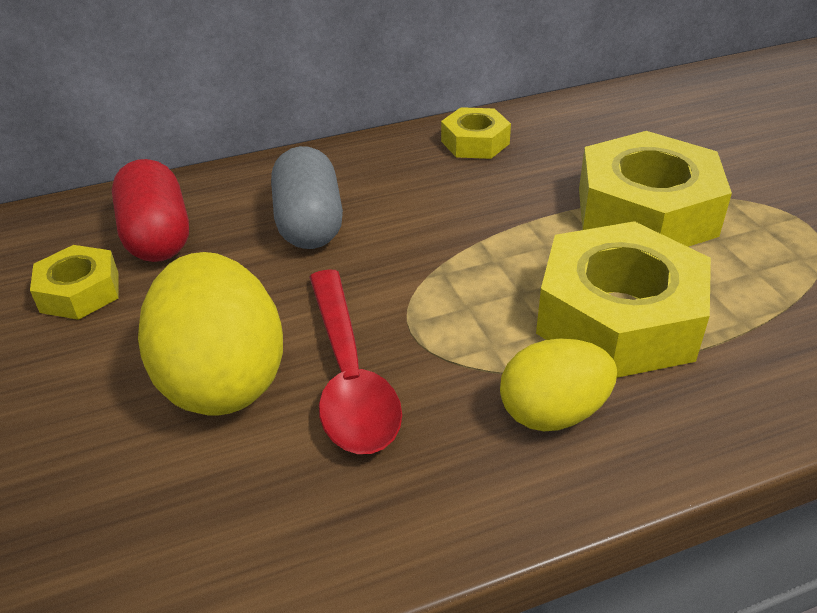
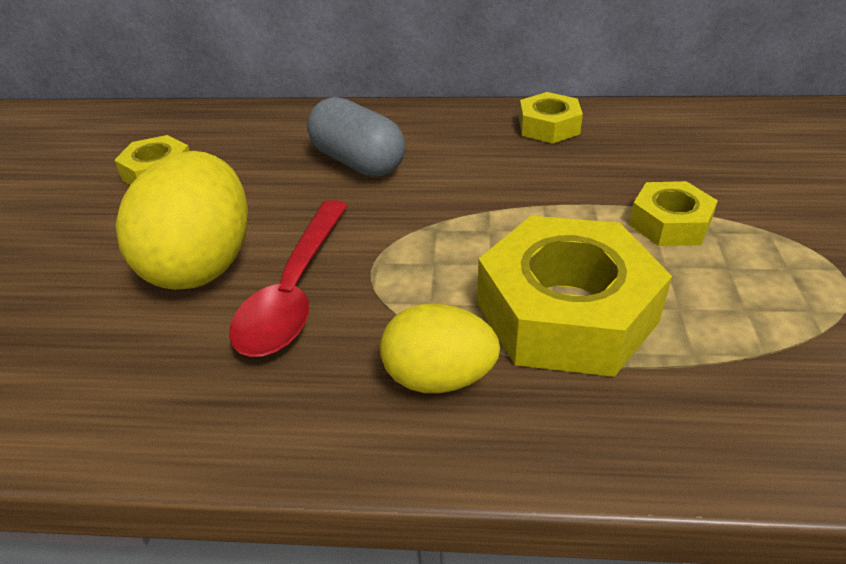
camera: 25 degrees right, 0 degrees up
red capsule [112,159,189,262] -> none
grey capsule [271,146,343,249] -> grey capsule turned 60 degrees counterclockwise [307,97,405,177]
yellow nut [579,131,732,247] -> yellow nut [629,181,718,246], size x0.52

